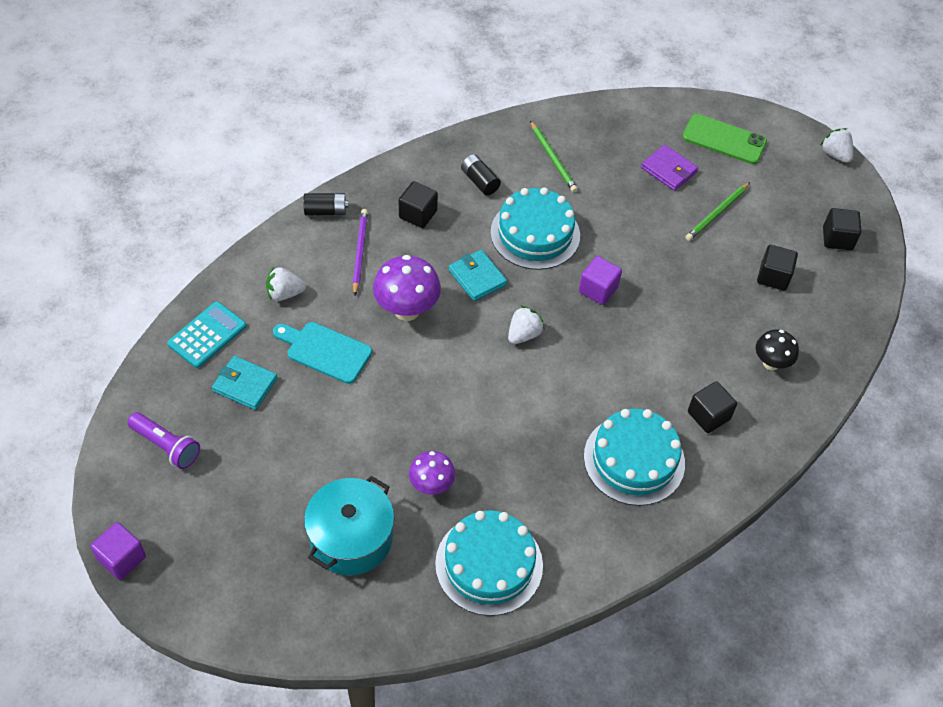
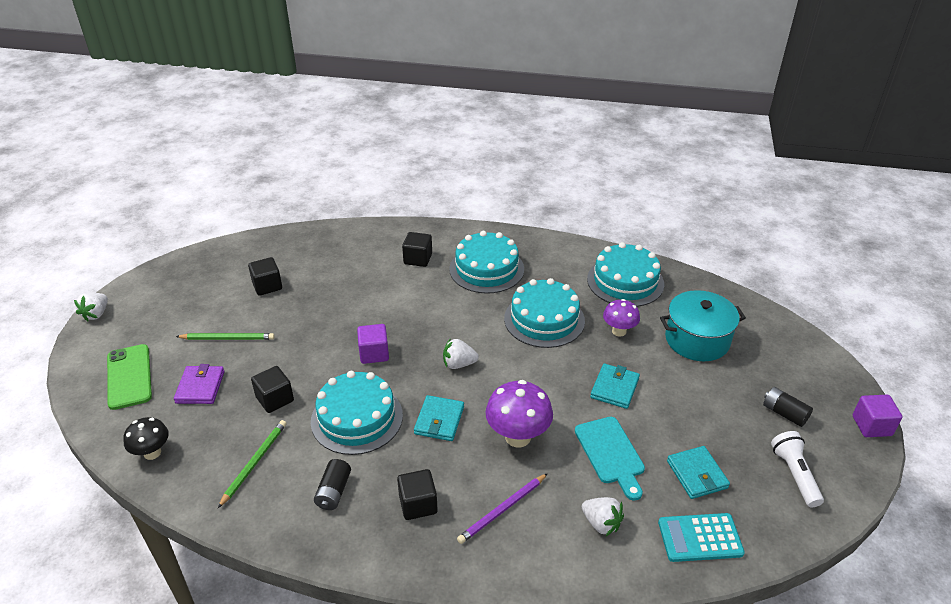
camera: 130 degrees left, 15 degrees down
purple flashlight [127,412,200,469] -> white flashlight [771,431,824,507]
black battery [304,193,349,216] -> black battery moved to [763,387,813,427]
black mushroom [756,330,799,371] -> black mushroom moved to [123,417,169,460]
black cube [823,208,861,250] -> black cube moved to [251,366,294,413]
none -> turquoise cake [504,278,585,348]
none -> turquoise wallet [590,364,640,409]

